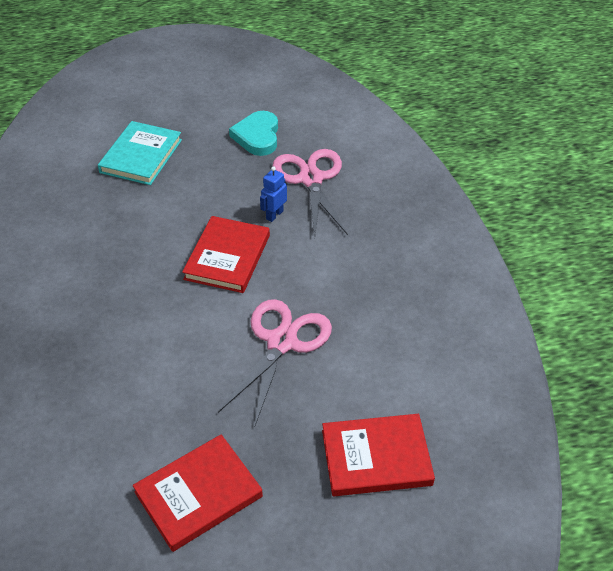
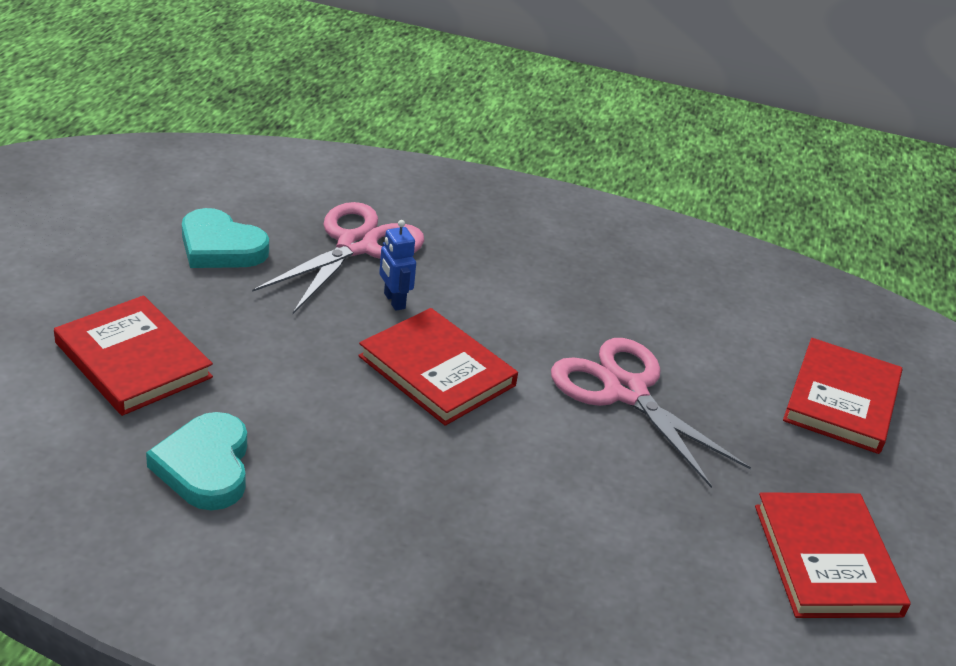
camera: 65 degrees left, 10 degrees down
turquoise book [98,121,182,185] -> red book [54,295,213,416]
pink scissors [272,149,348,236] -> pink scissors turned 105 degrees clockwise [252,202,424,314]
none -> turquoise heart [146,412,247,510]

